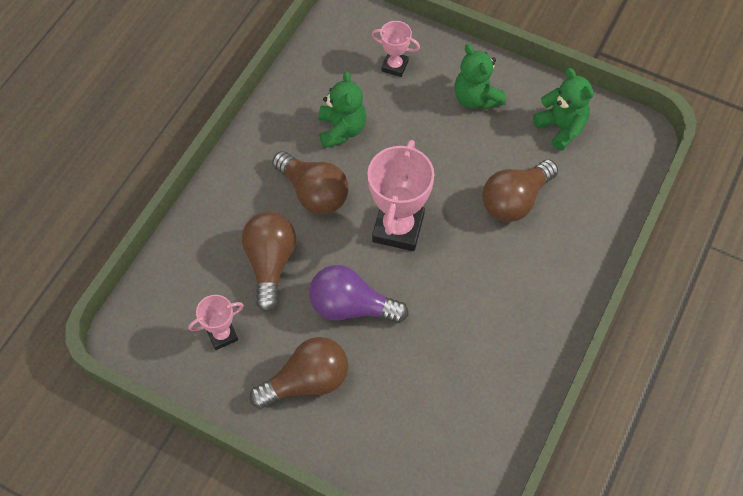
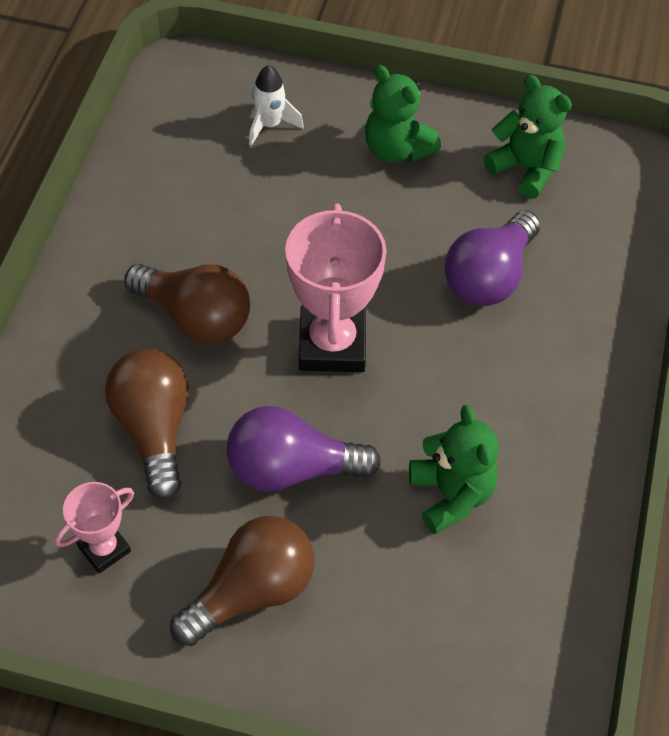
camera: 15 degrees left, 5 degrees down
green teddy bear [318,71,366,148] -> green teddy bear moved to [409,405,499,534]
pink trophy [372,21,420,77] -> white rocket [249,65,304,146]
brown light bulb [482,159,558,222] -> purple light bulb [444,210,540,306]

